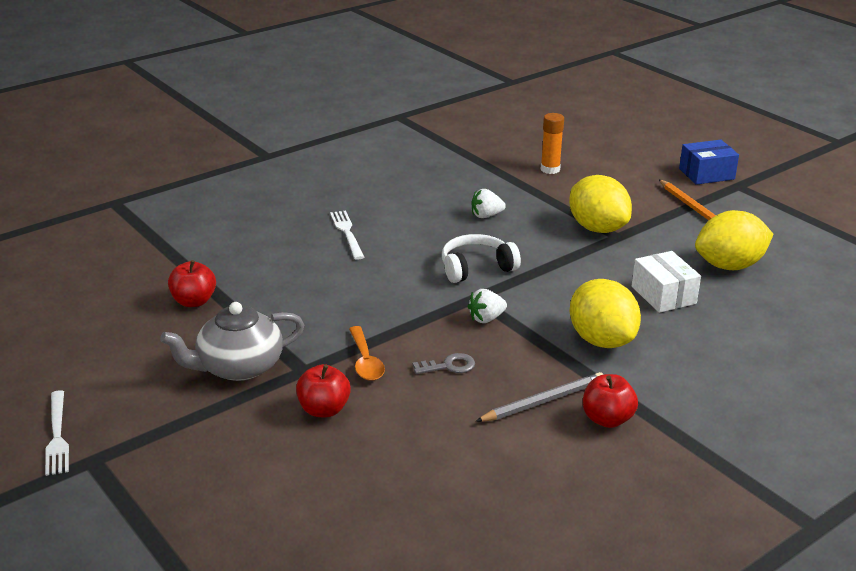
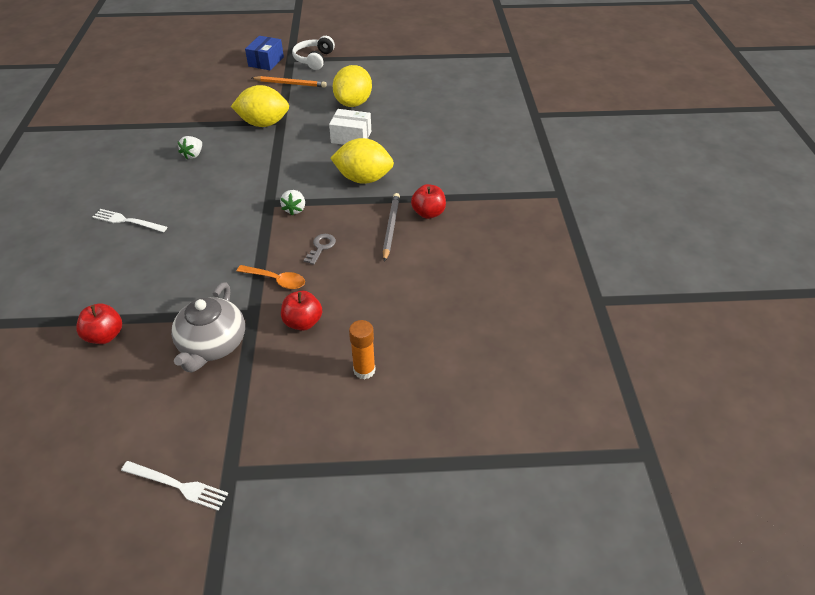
camera: 55 degrees left, 15 degrees up
white headphones [442,234,521,283] -> white headphones moved to [292,36,335,70]
orange glue stick [541,113,564,174] -> orange glue stick moved to [349,320,376,379]

